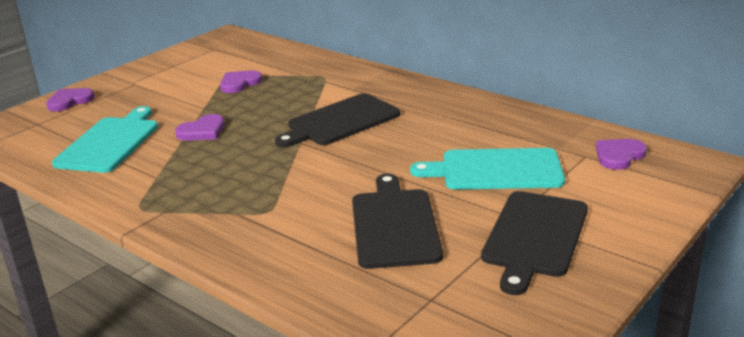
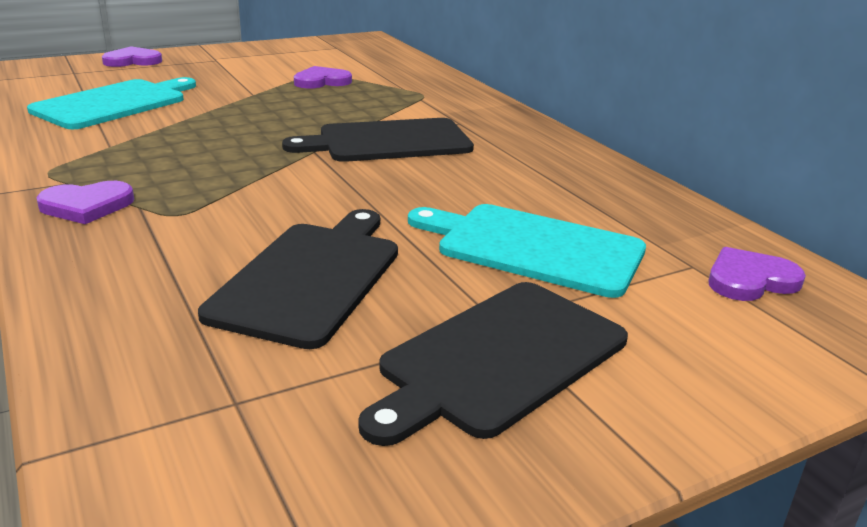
camera: 20 degrees right, 0 degrees up
purple heart [175,114,225,141] -> purple heart moved to [36,181,134,224]

